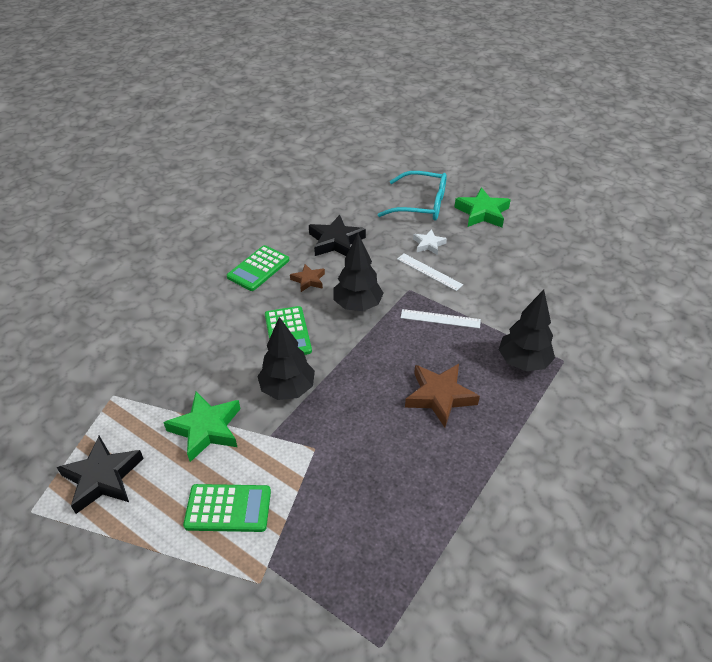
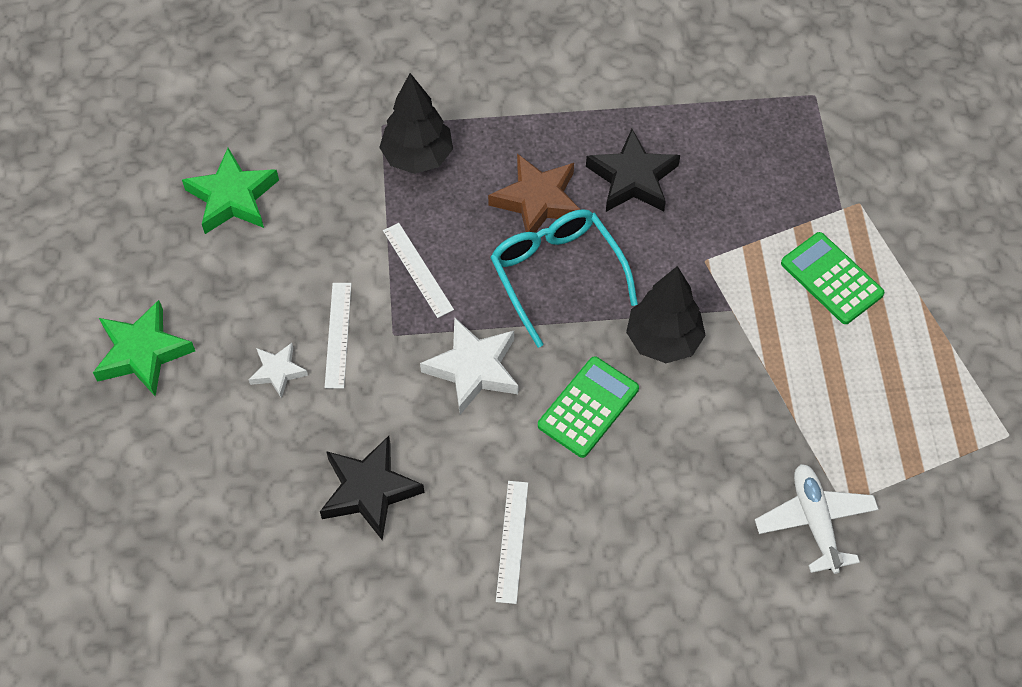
camera: 130 degrees left, 15 degrees up
black star [57,436,144,514] -> black star moved to [586,129,680,212]
green star [163,391,240,462] -> green star moved to [182,148,279,234]
green calculator [227,245,289,291] -> white ruler [496,481,528,604]
brown star [290,264,325,292] -> none
black tree [333,233,384,311] -> white star [420,317,518,415]
turquoise glasses [377,171,447,221] -> turquoise glasses moved to [490,209,638,348]
none -> white plane [755,464,879,574]

